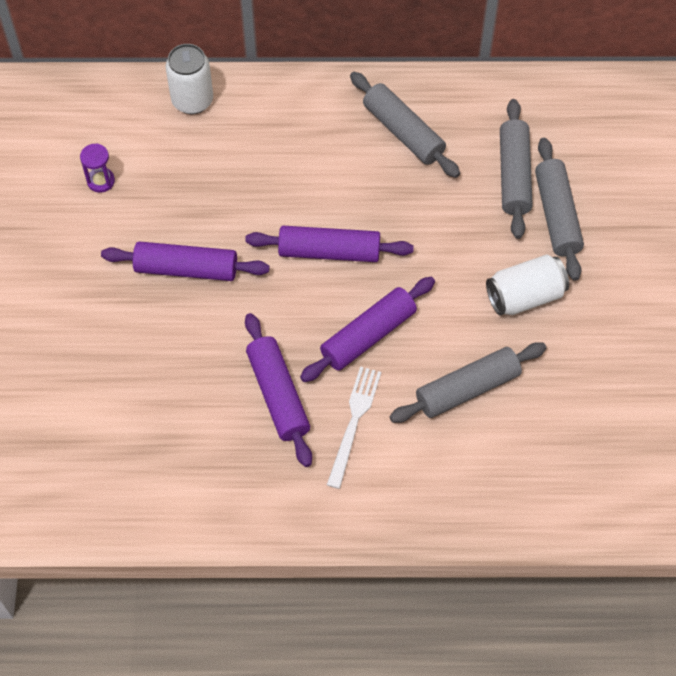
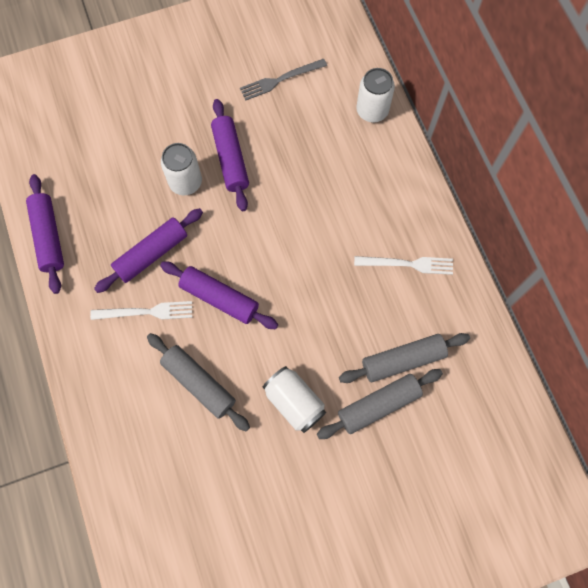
camera: 70 degrees right, 10 degrees up
purple hourglass [80,143,115,193] -> grey fork [240,59,327,101]
purple rolling pin [245,226,414,262] -> purple rolling pin moved to [26,174,64,294]
grey rolling pin [350,72,460,178] -> white fork [354,256,453,275]
none -> white can [161,143,202,195]

